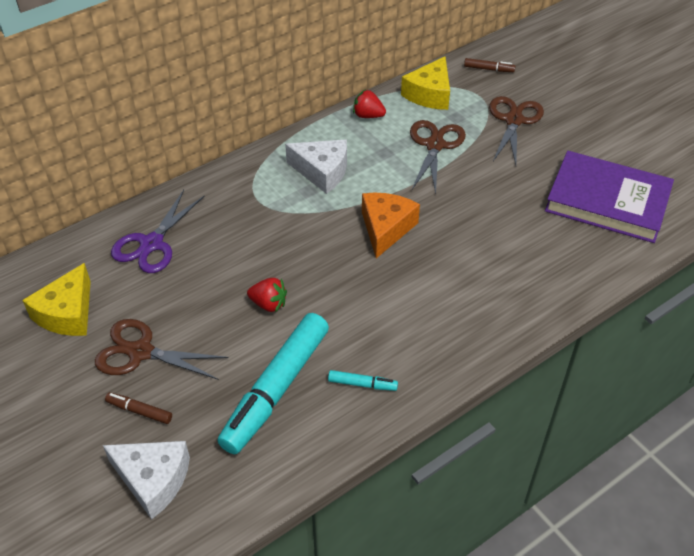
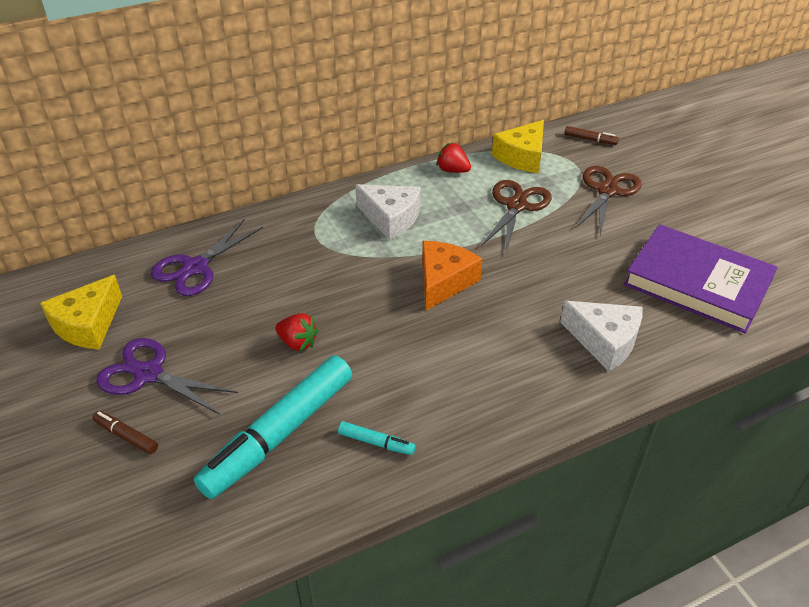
camera: 10 degrees right, 5 degrees down
brown scissors [95,319,228,380] -> purple scissors [96,338,238,415]
white cheese [103,441,190,519] -> white cheese moved to [560,301,642,371]

